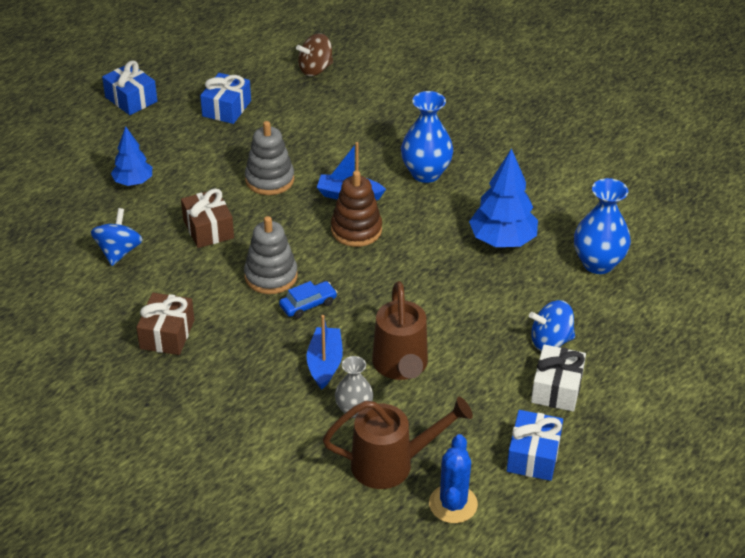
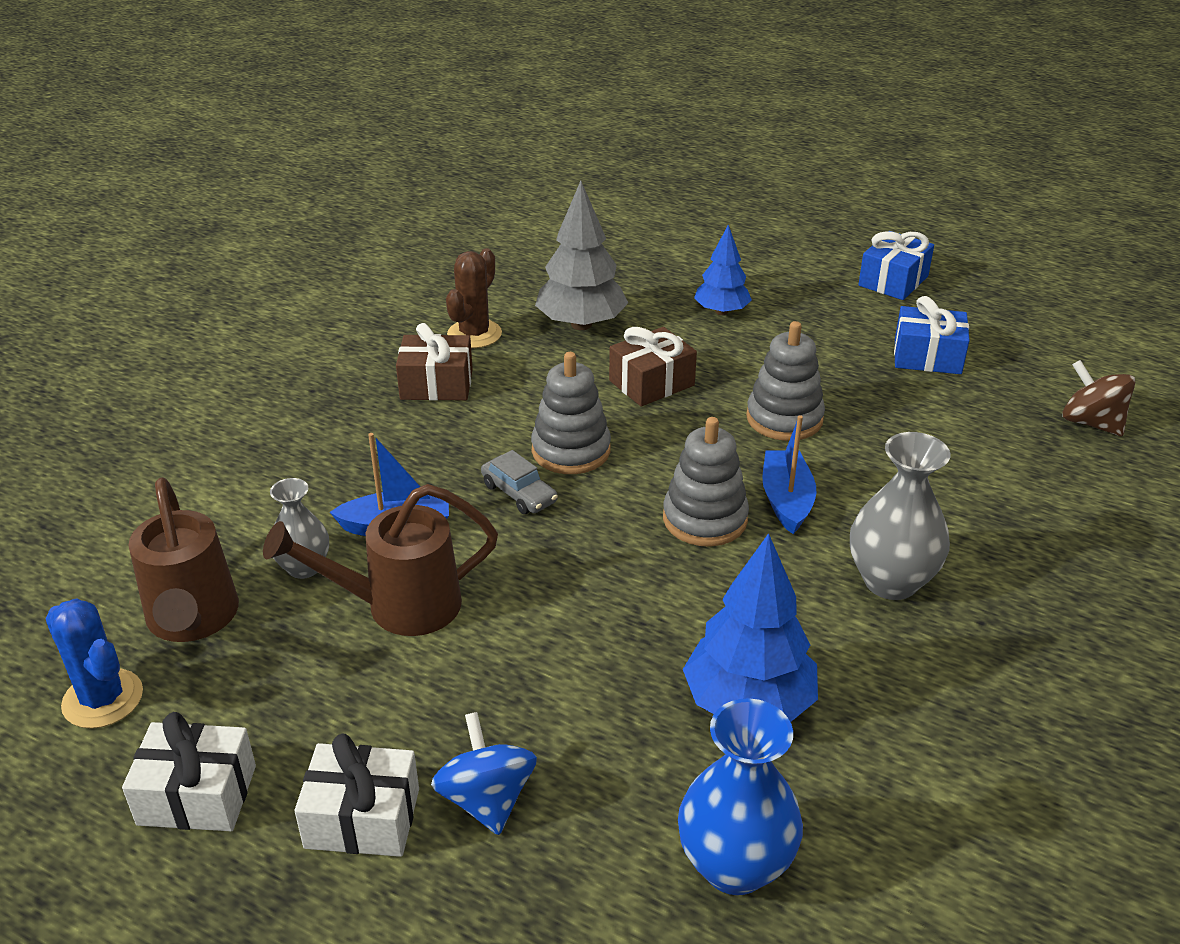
camera: 80 degrees right, 5 degrees down
blue spinning top [91,208,143,266] -> grey tree [535,181,628,330]
blue car [279,281,337,319] -> grey car [481,450,558,514]
brown stacking toy [331,170,382,247] -> grey stacking toy [663,417,749,547]
blue vase [401,91,453,183] -> grey vase [850,432,951,600]
blue cactus [429,434,478,523] -> blue cactus turned 45 degrees clockwise [46,598,143,729]
blue gift [506,410,563,481] -> white gift [122,712,256,831]
none -> brown cactus [446,248,502,348]

